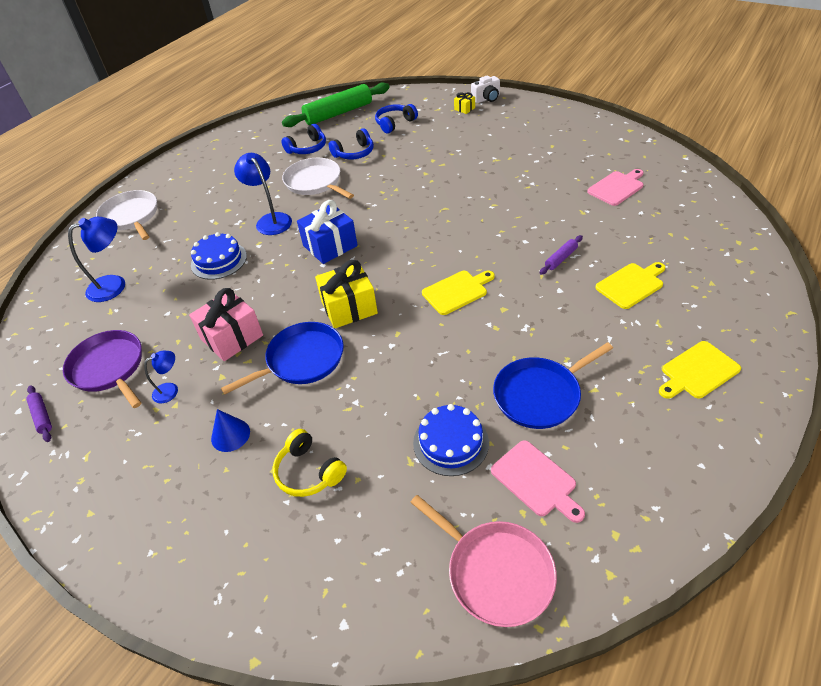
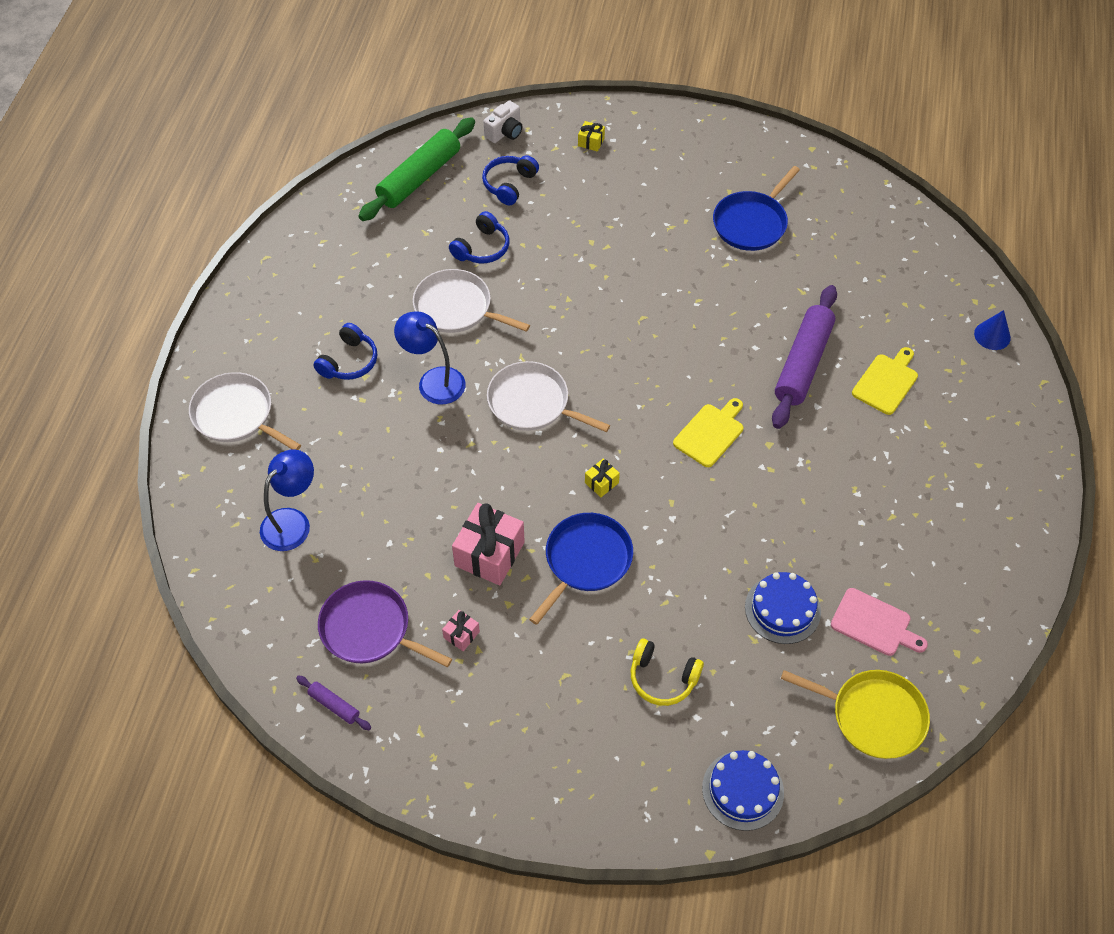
camera: 25 degrees left, 10 degrees up
blue lamp [144,351,178,403] -> pink gift [442,610,480,651]
blue cake [191,232,247,280] -> blue cake moved to [702,750,784,831]
blue cone [211,409,250,452] -> blue cone moved to [974,310,1011,350]
blue headphones [281,124,326,154] -> blue headphones moved to [313,323,377,380]
blue gift [297,200,358,264] -> white pan [487,361,610,432]
yellow gift [315,260,378,328] -> yellow gift [585,459,620,497], size x0.48
pink pan [410,495,557,627] -> yellow pan [781,670,930,759]
white camera [471,75,500,103] -> white camera moved to [483,100,522,143]
blue pan [493,342,613,429] -> blue pan moved to [713,166,800,251]
purple rolling pin [540,235,583,275] -> purple rolling pin [772,285,837,429], size x2.29
pink cutting board [587,169,643,206] -> none
yellow cutting board [659,341,741,399] -> none

